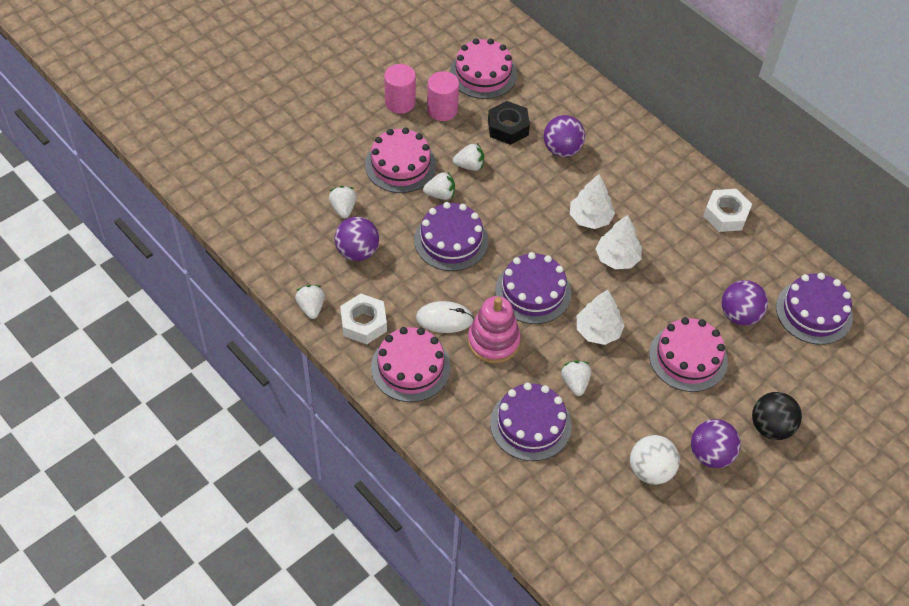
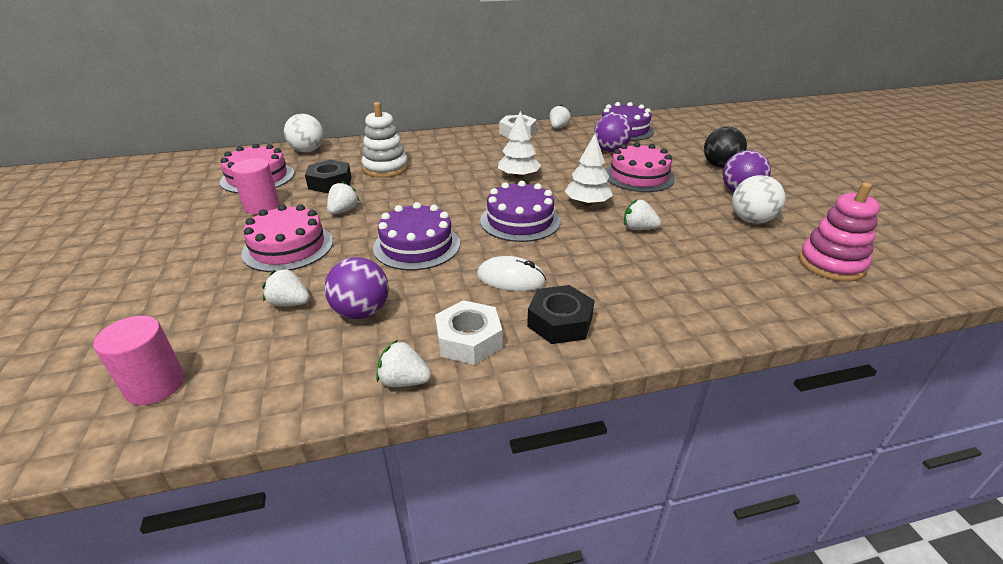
camera: 60 degrees left, 20 degrees down
pink cake [371,327,451,402] -> black nut [527,285,595,344]
pink cylinder [384,64,416,114] -> pink cylinder moved to [93,316,184,405]
white mouse [416,301,474,333] -> white mouse turned 75 degrees clockwise [477,256,546,291]
white strawberry [423,171,455,200] -> white strawberry moved to [549,104,571,128]
pink stacking toy [468,296,521,363] -> pink stacking toy moved to [799,182,880,282]
purple cake [490,383,572,461] -> none
purple ball [543,115,585,157] -> white stacking toy [362,102,408,178]
white tree [570,174,615,229] -> none
none -> white ball [284,114,324,153]

